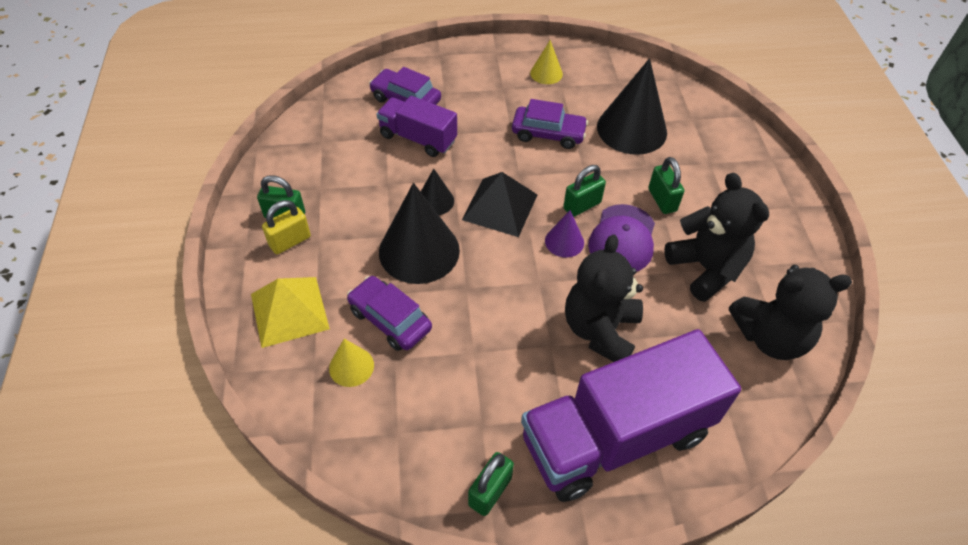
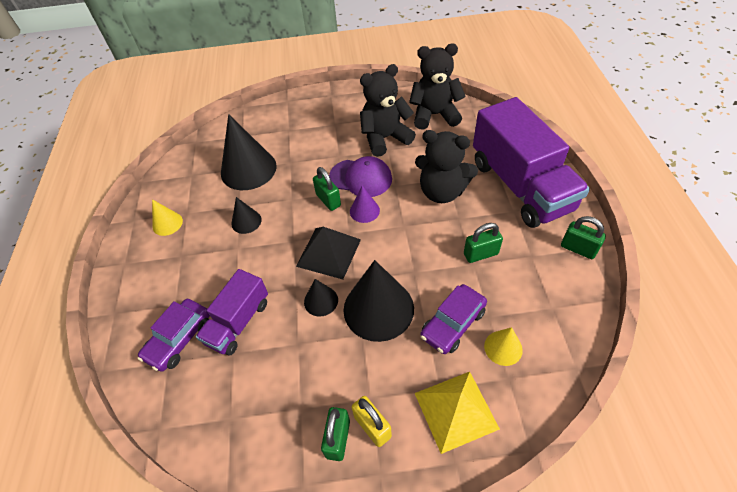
camera: 85 degrees left, 0 degrees up
purple car [512,99,588,149] -> black cone [231,197,262,234]
green padlock [648,157,684,214] -> green padlock moved to [464,223,503,263]
black teddy bear [729,265,852,360] -> black teddy bear turned 90 degrees counterclockwise [409,44,466,130]

